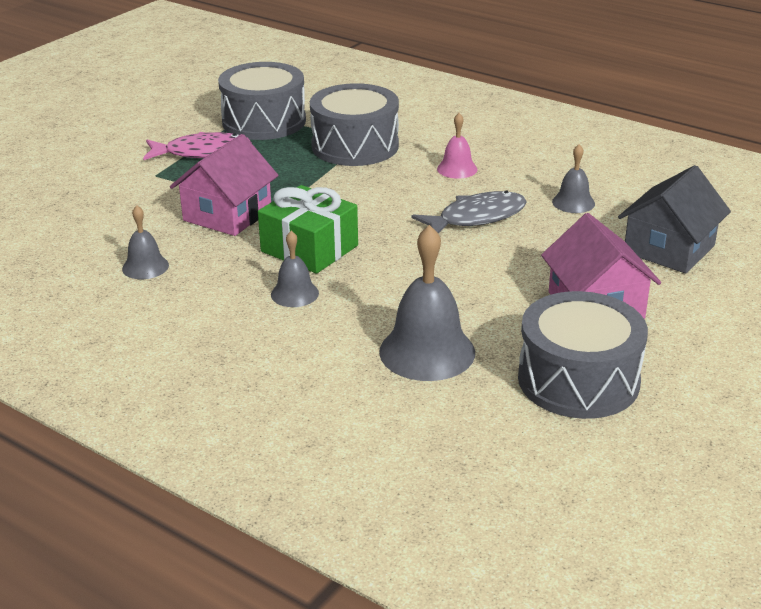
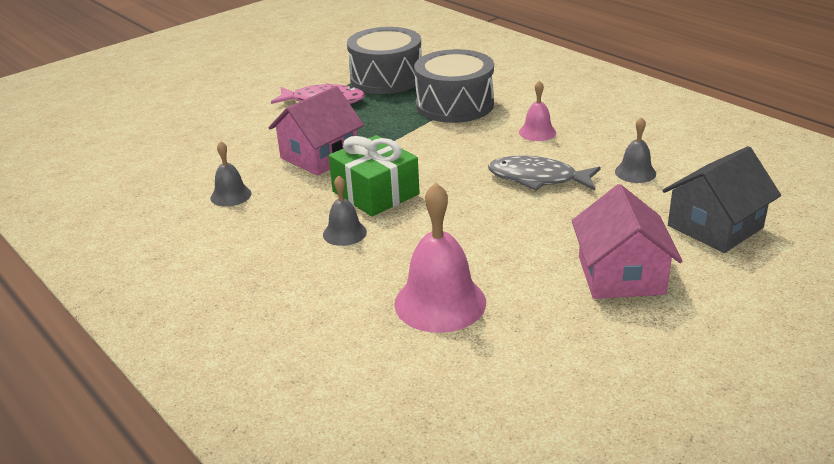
camera: 15 degrees right, 0 degrees up
grey bell [379,225,475,381] -> pink bell [394,183,486,333]
grey fish [412,191,527,234] -> grey fish turned 150 degrees counterclockwise [488,155,601,190]
grey drum [518,291,648,419] -> none

